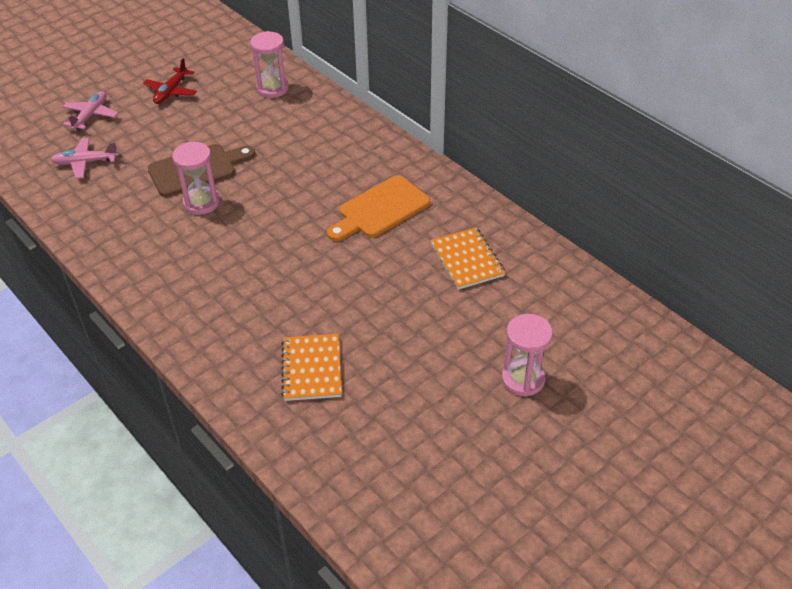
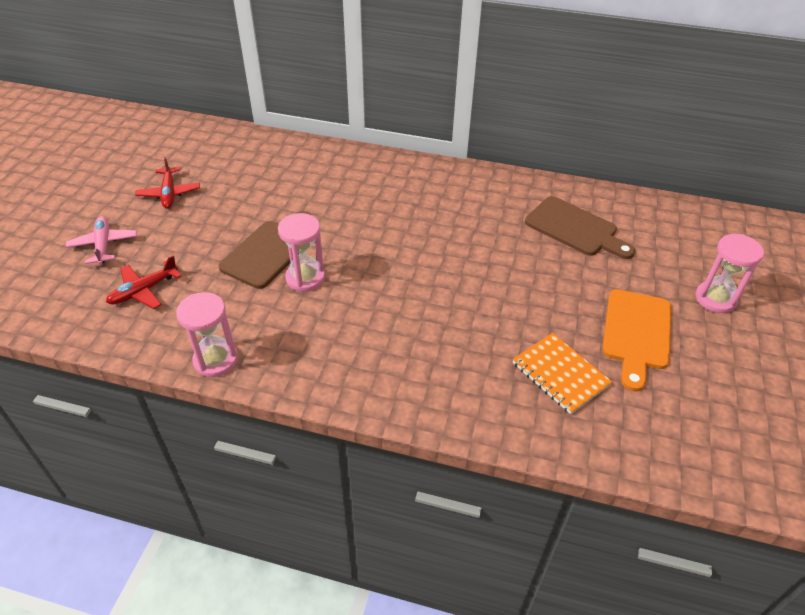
camera: 35 degrees left, 0 degrees up
pink plane [51,138,118,179] -> red plane [106,256,181,309]
pink hourglass [250,31,289,98] -> pink hourglass moved to [176,292,238,377]
orange cutting board [327,175,430,241] -> orange cutting board moved to [602,289,672,391]
orange notebook [430,227,506,290] -> brown cutting board [525,196,636,259]

